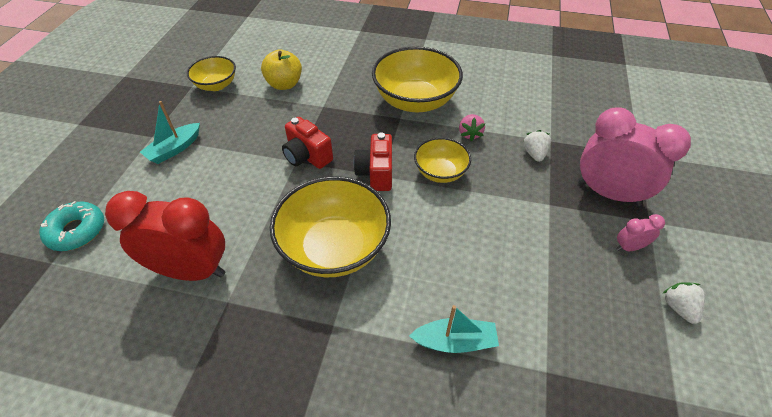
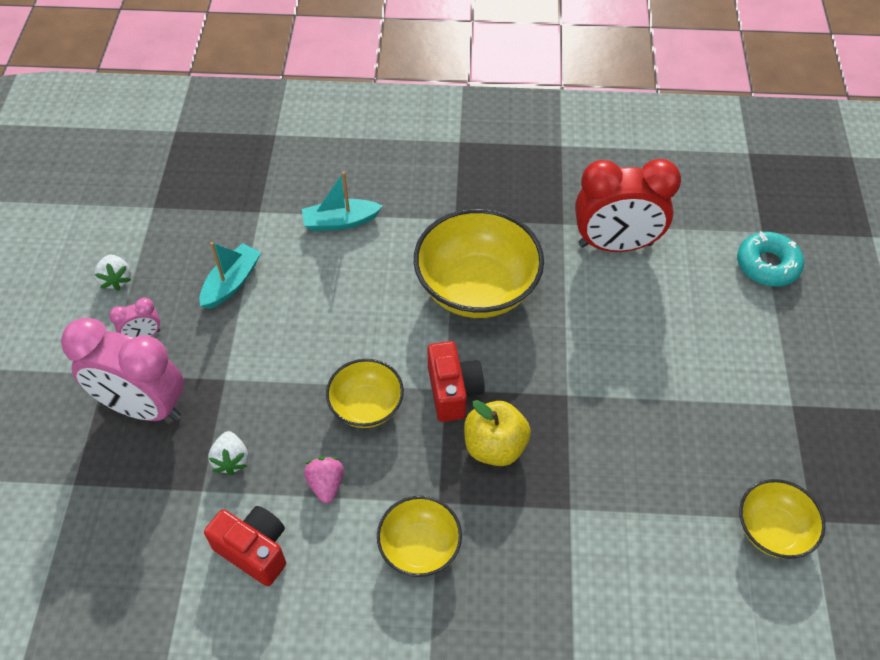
camera: 170 degrees right, 5 degrees up
turquoise boat [140,101,200,164] -> turquoise boat moved to [200,242,261,309]
yellow apple [261,50,302,90] -> yellow apple moved to [464,400,531,466]
red camera [282,117,333,169] -> red camera moved to [204,506,286,586]
yellow bowl [372,46,463,112] -> yellow bowl [377,496,462,577], size x0.56

